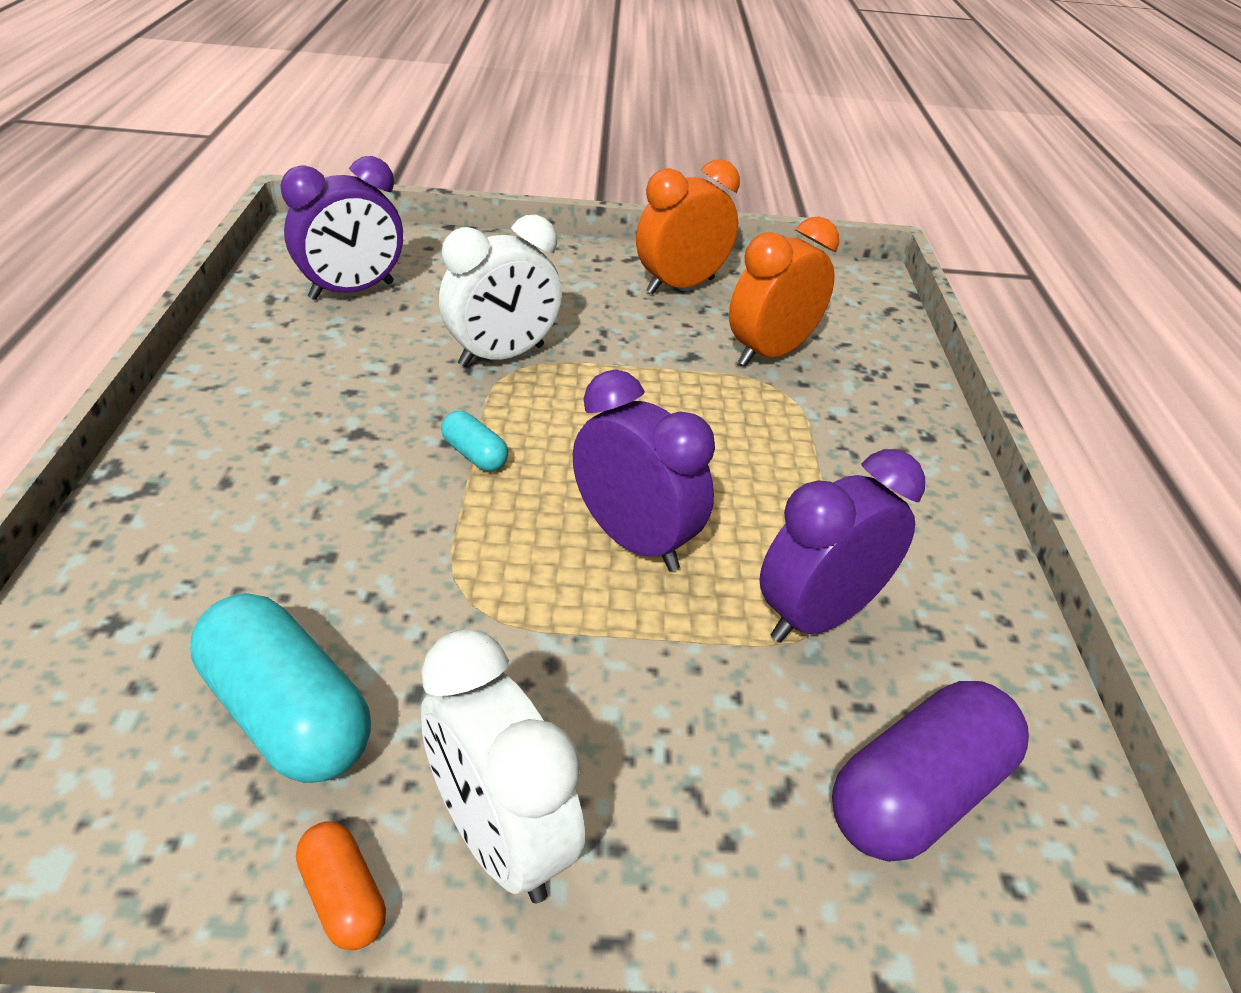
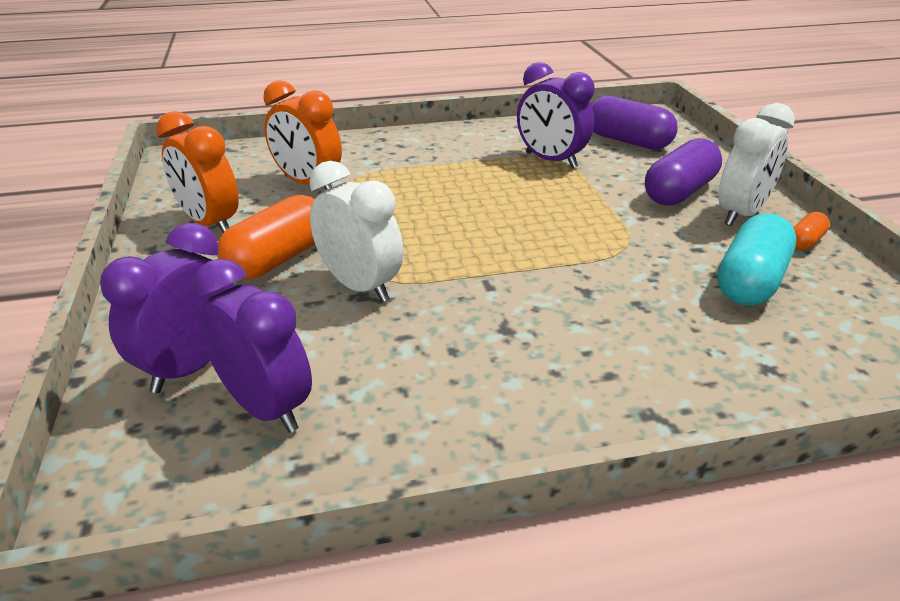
camera: 100 degrees left, 5 degrees down
turquoise capsule [441,411,508,471] -> none
purple clock [573,370,715,571] -> purple clock moved to [100,223,234,393]
none -> orange capsule [217,195,315,279]
none -> purple capsule [645,138,722,206]

